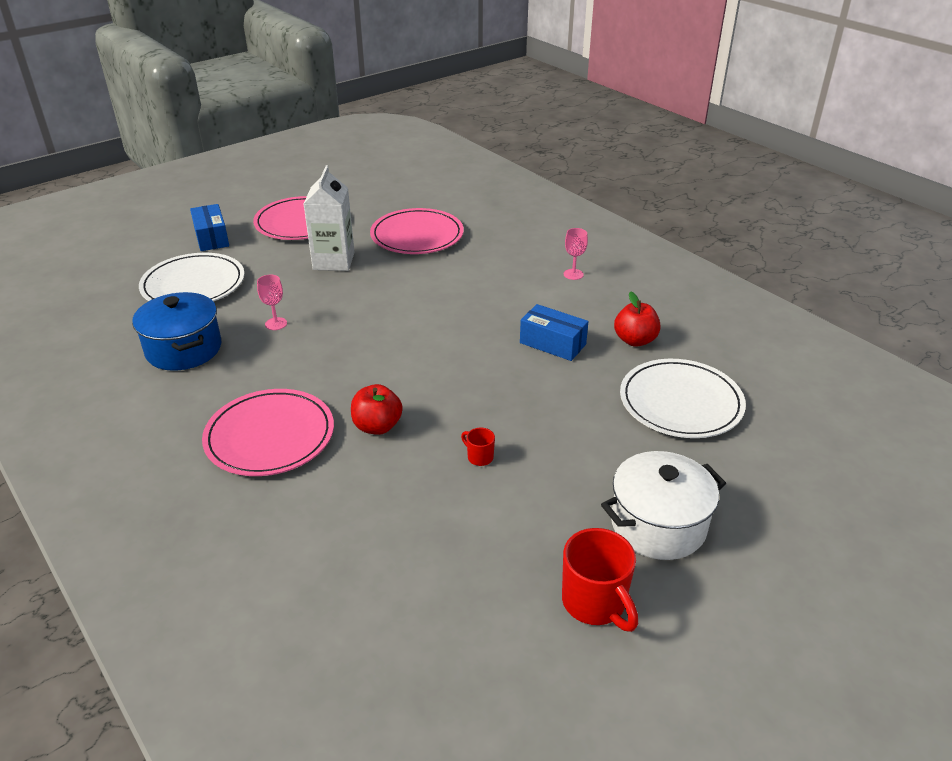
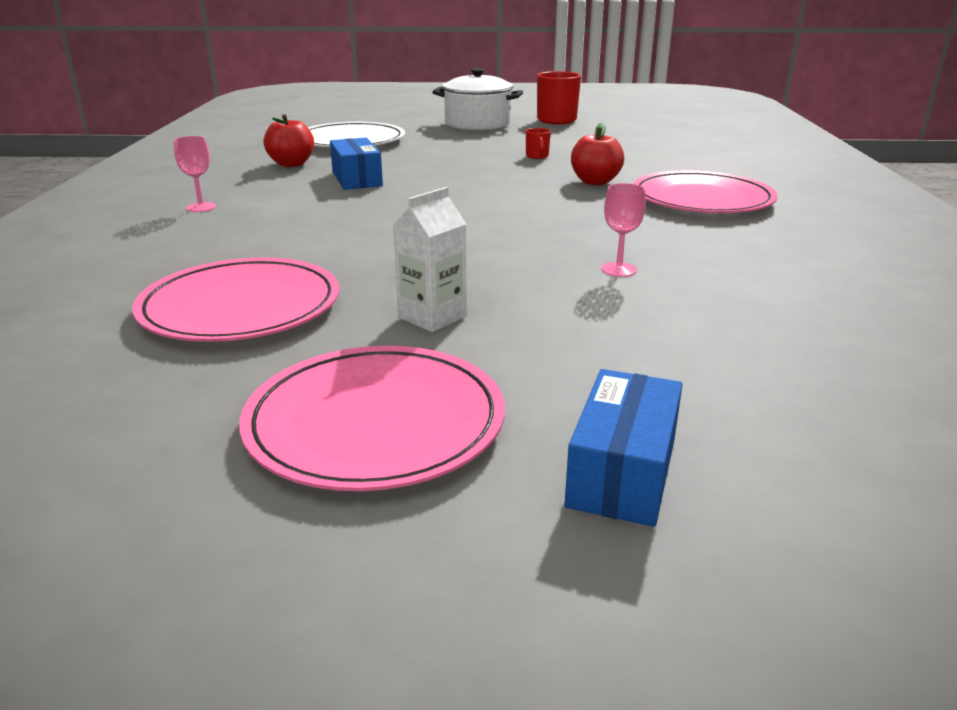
camera: 140 degrees left, 10 degrees down
blue pot [132,292,221,371] -> none
white plate [139,253,245,302] -> none
white carton [304,165,355,271] -> white carton [393,187,467,332], size x0.65

